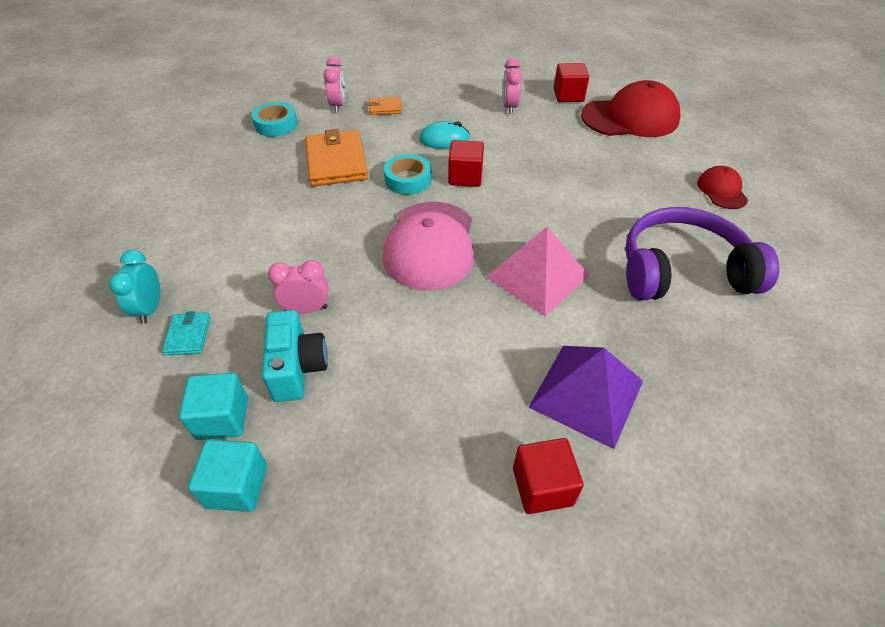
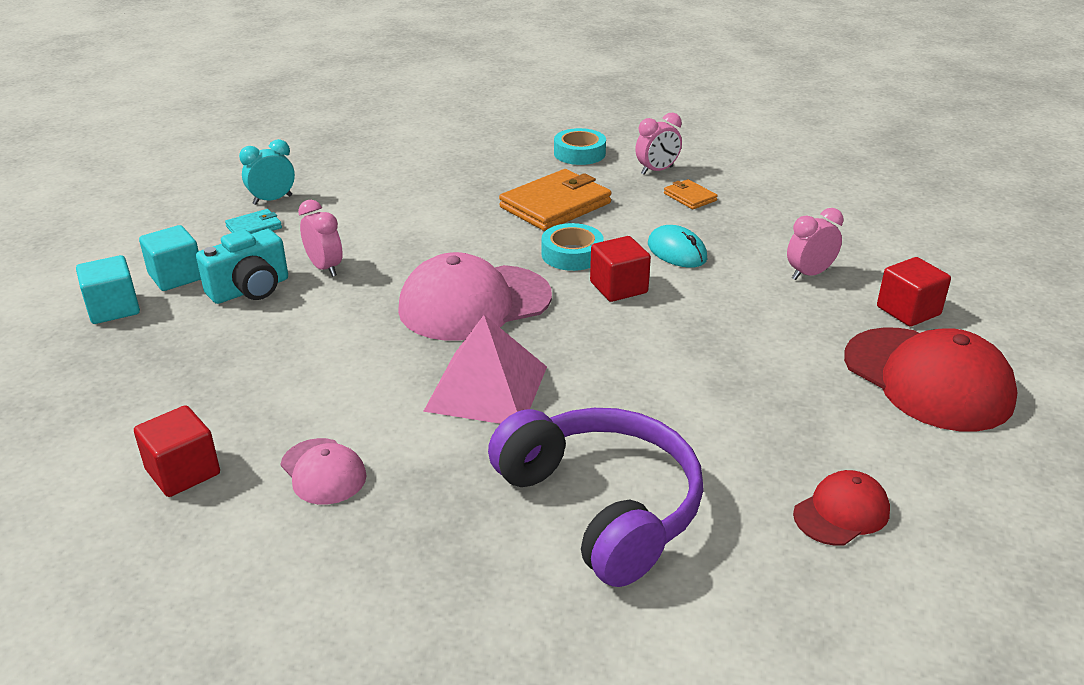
camera: 60 degrees right, 15 degrees down
purple pyramid [529,346,643,449] -> pink cap [281,438,367,504]

